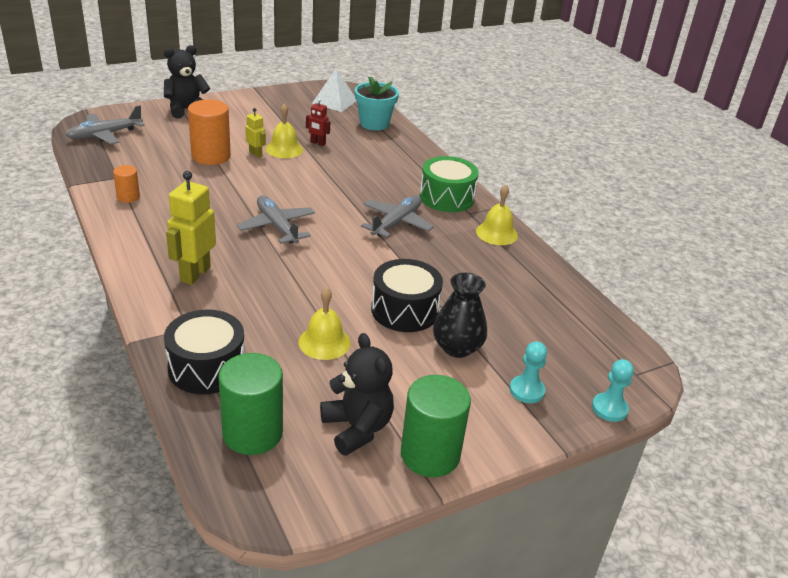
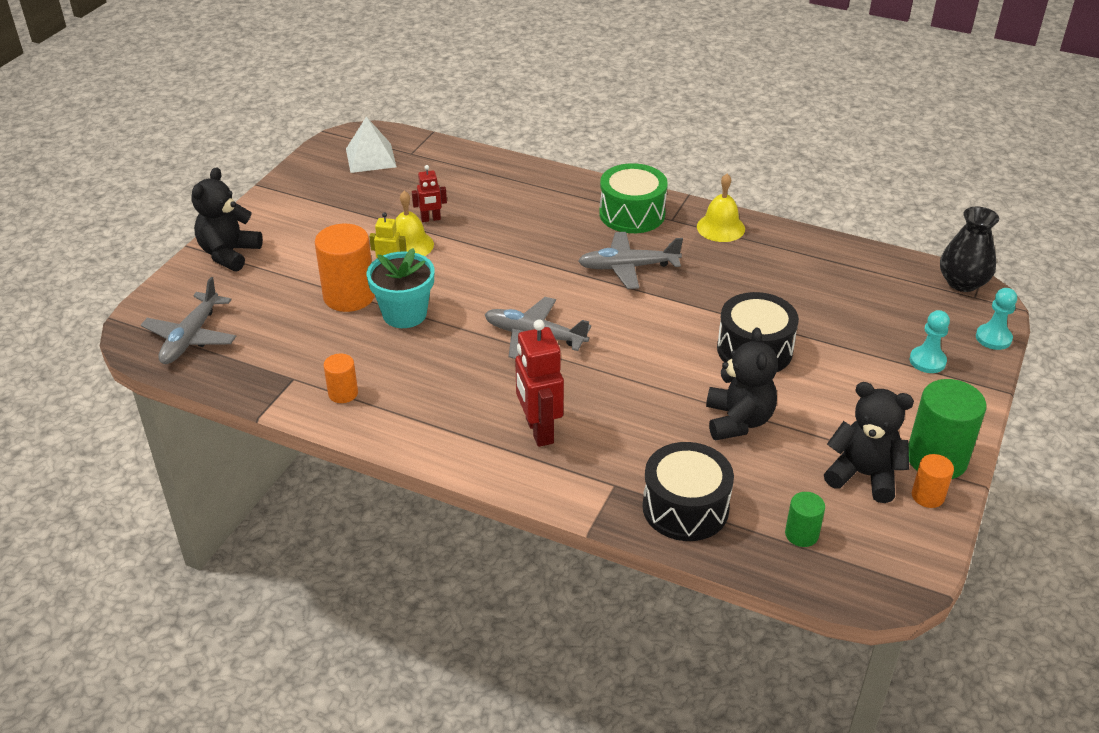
camera: 35 degrees left, 5 degrees up
yellow robot [166,171,216,285] -> red robot [515,319,564,447]
green cylinder [218,353,283,455] -> green cylinder [785,492,825,547], size x0.53
yellow bell [298,287,350,360] -> black teddy bear [706,328,778,440]
turquoise flower pot [355,76,399,131] -> turquoise flower pot moved to [366,248,434,328]
grey plane [361,195,434,238] -> grey plane turned 90 degrees counterclockwise [578,232,683,289]
black vase [433,273,487,358] -> black vase moved to [940,207,999,292]
none -> orange cylinder [912,454,954,508]

